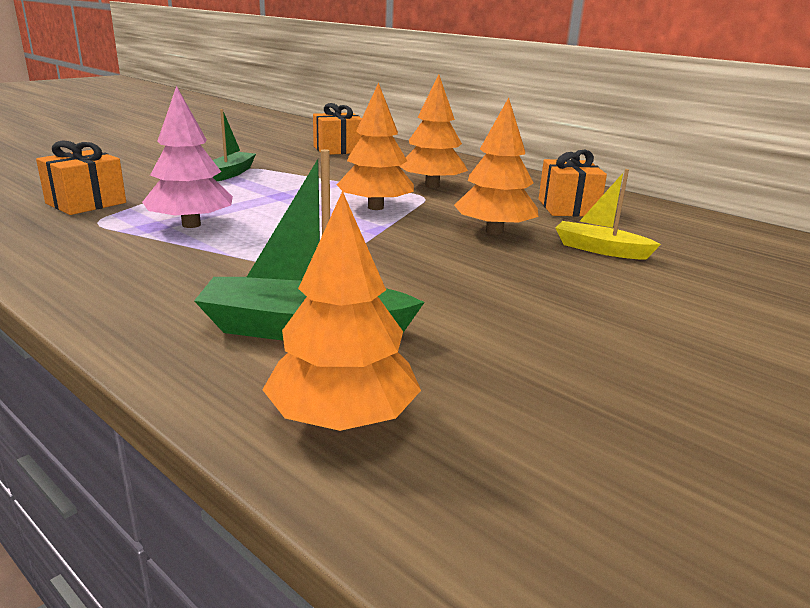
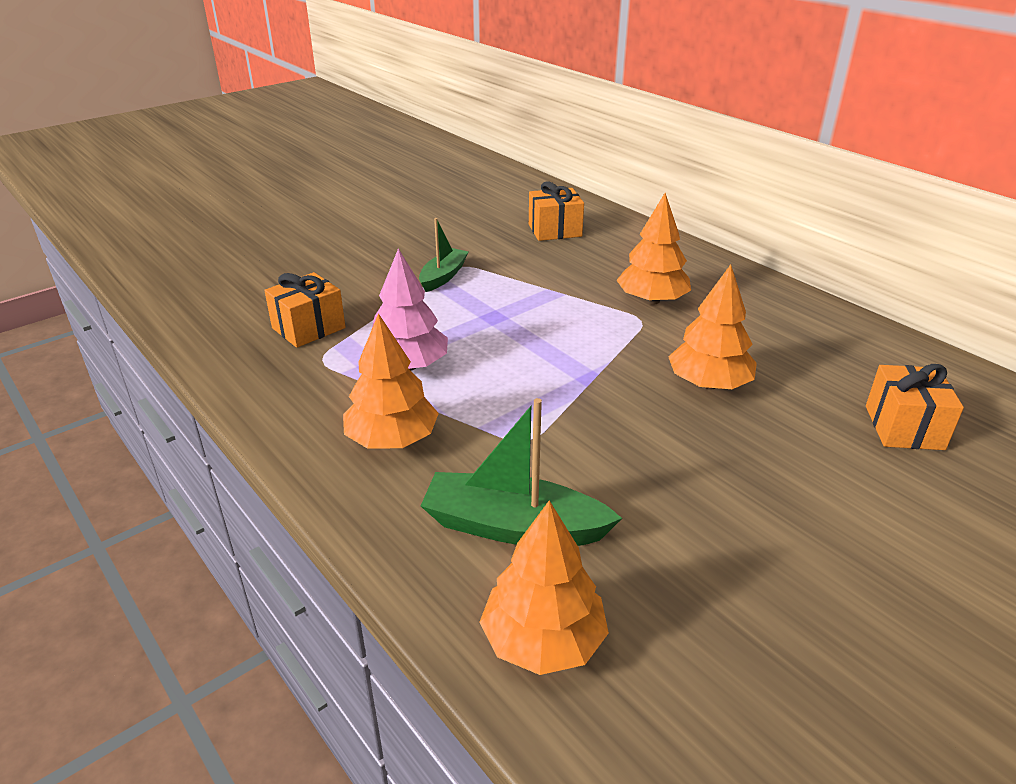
camera: 10 degrees right, 10 degrees up
orange tree [337,82,414,210] -> orange tree moved to [343,313,439,449]
orange gift [539,150,607,217] -> orange gift moved to [866,364,964,450]
yellow boat [555,169,661,259] -> none

